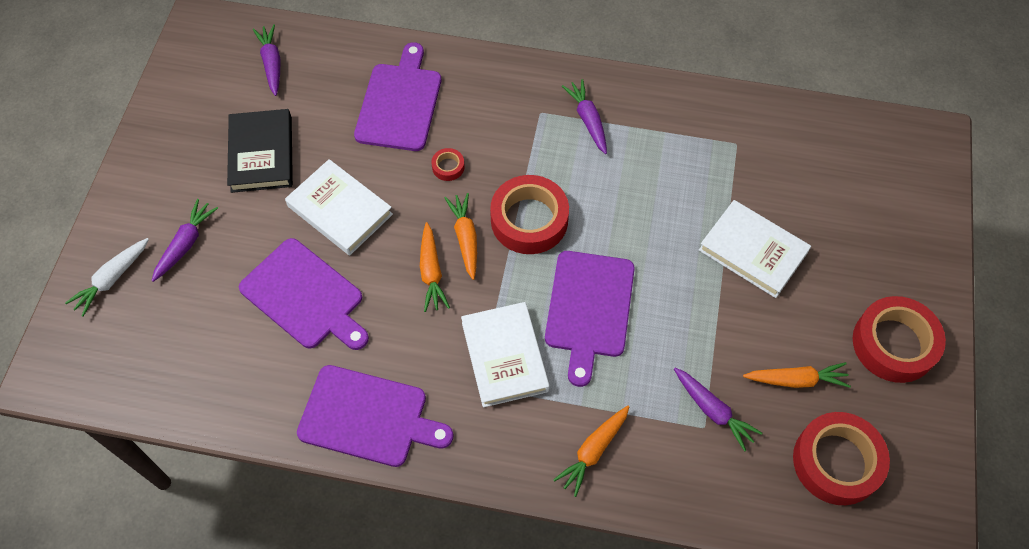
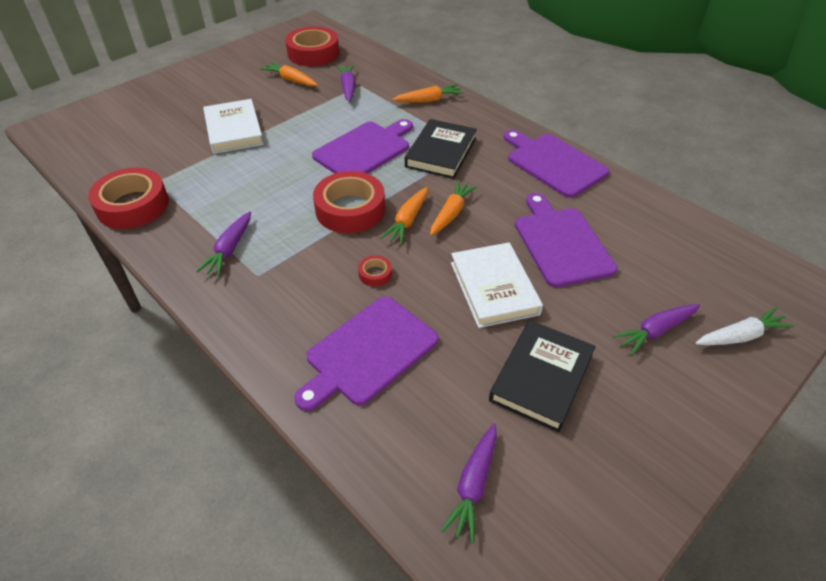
camera: 145 degrees left, 15 degrees down
white book [461,302,549,408] -> black book [405,119,477,179]
red tape [853,296,946,383] -> red tape moved to [88,167,169,229]

